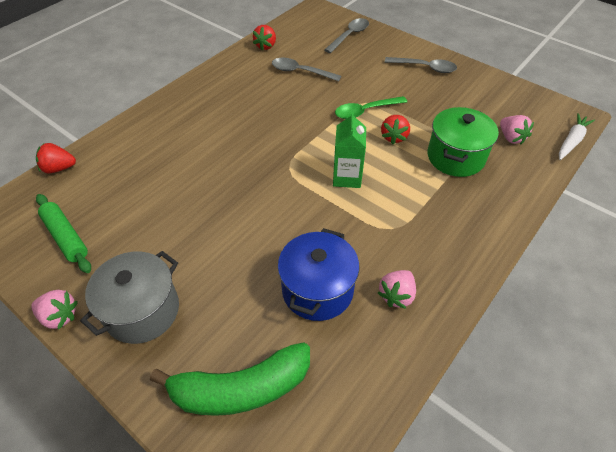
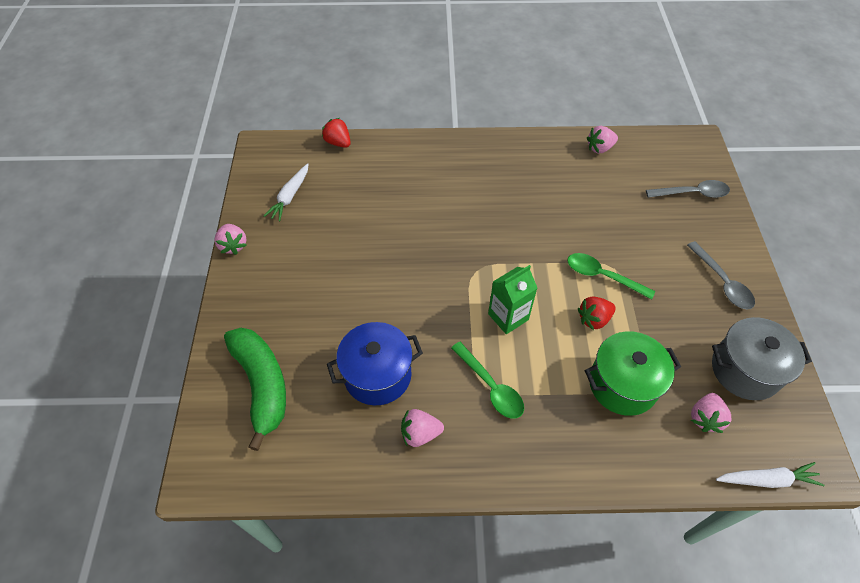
camera: 50 degrees right, 5 degrees up
green rolling pin [36,194,91,273] -> white carrot [264,163,309,221]
grey pot [80,251,179,344] -> grey pot moved to [712,317,812,400]
green banana [150,342,310,416] -> green banana turned 150 degrees counterclockwise [224,328,286,451]
red strawberry [253,25,276,51] -> pink strawberry [587,126,618,154]
grey spoon [272,58,341,81] -> none
none -> green spoon [451,342,524,419]

